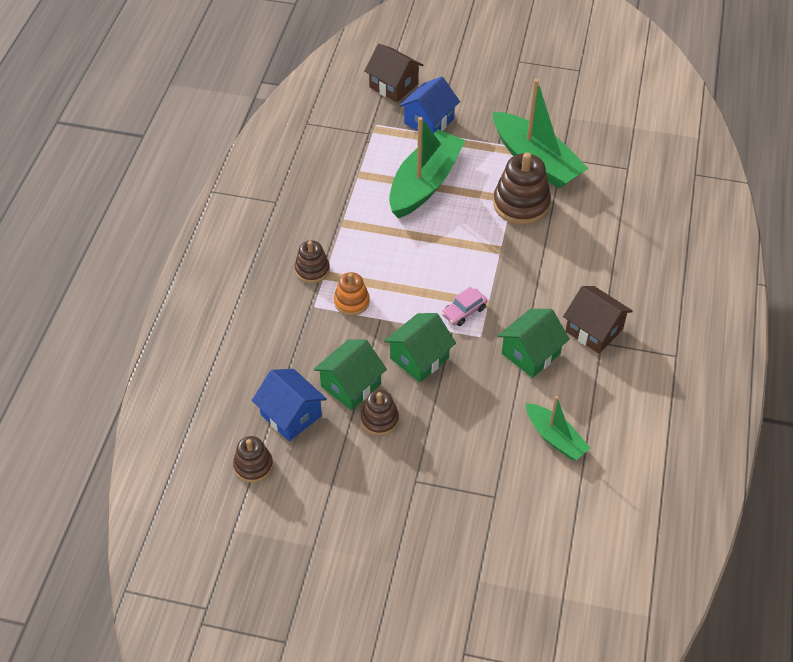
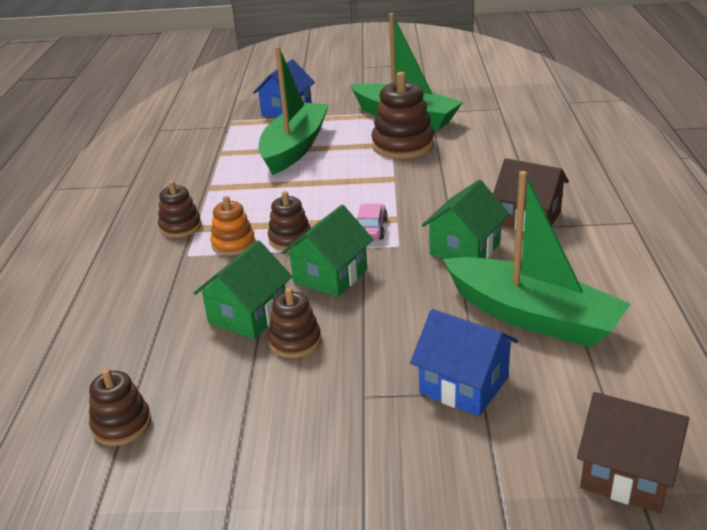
camera: 10 degrees left, 20 degrees down
blue house [252,369,327,441] -> blue house moved to [410,309,518,416]
brown house [364,43,423,103] -> brown house moved to [577,392,689,513]
pink car [442,287,487,326] -> pink car turned 150 degrees clockwise [357,204,388,240]
green boat [526,396,590,460] -> green boat [443,171,631,348], size x1.79
none -> brown stacking toy [268,191,311,250]

